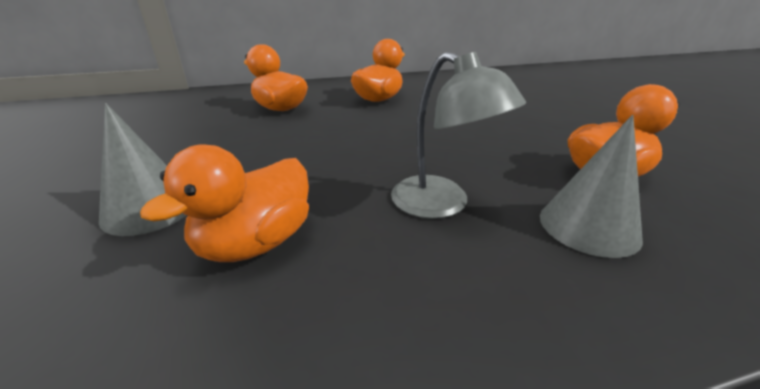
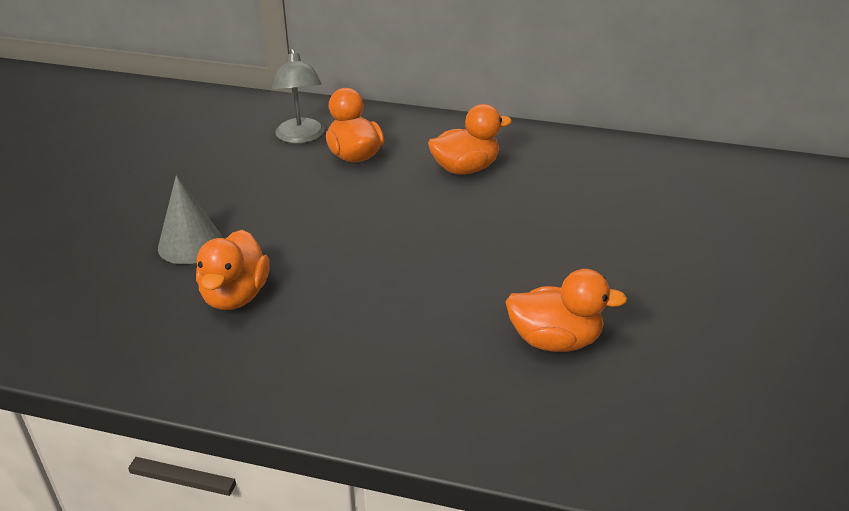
camera: 30 degrees right, 5 degrees up
orange duck [140,144,309,262] -> orange duck turned 60 degrees counterclockwise [196,230,270,310]
grey lamp [391,52,526,219] -> grey lamp moved to [272,49,325,144]
grey cone [540,115,643,258] -> none

